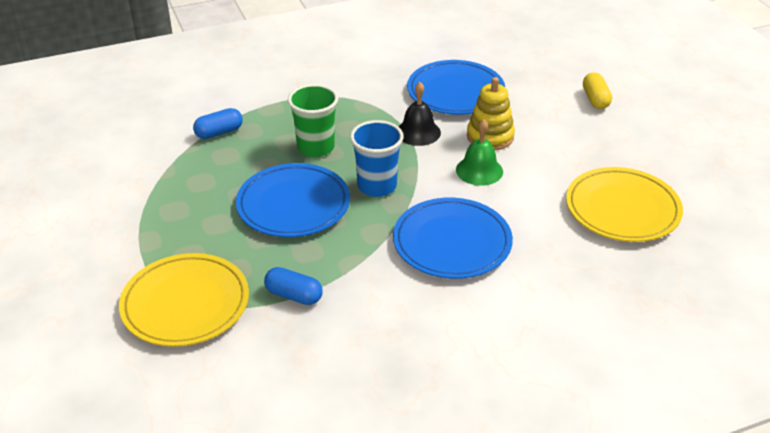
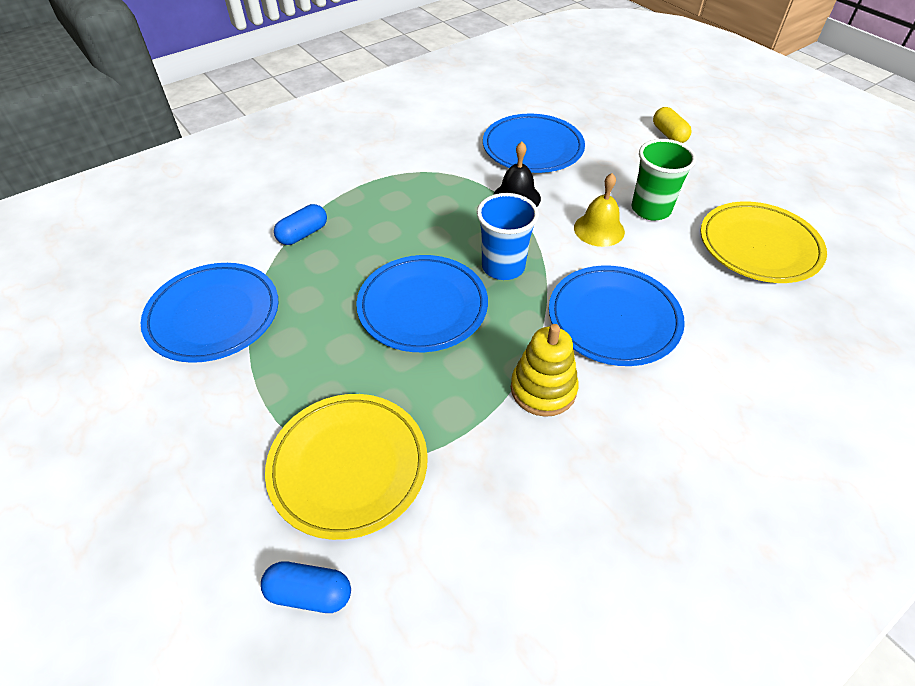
camera: 15 degrees left, 10 degrees up
blue capsule [264,267,323,305] -> blue capsule moved to [261,561,351,613]
green cup [288,84,338,157] -> green cup moved to [632,139,696,220]
green bell [456,119,503,186] -> yellow bell [574,173,625,247]
yellow stacking toy [467,77,515,150] -> yellow stacking toy moved to [511,324,579,417]
none -> blue plate [141,263,279,363]

